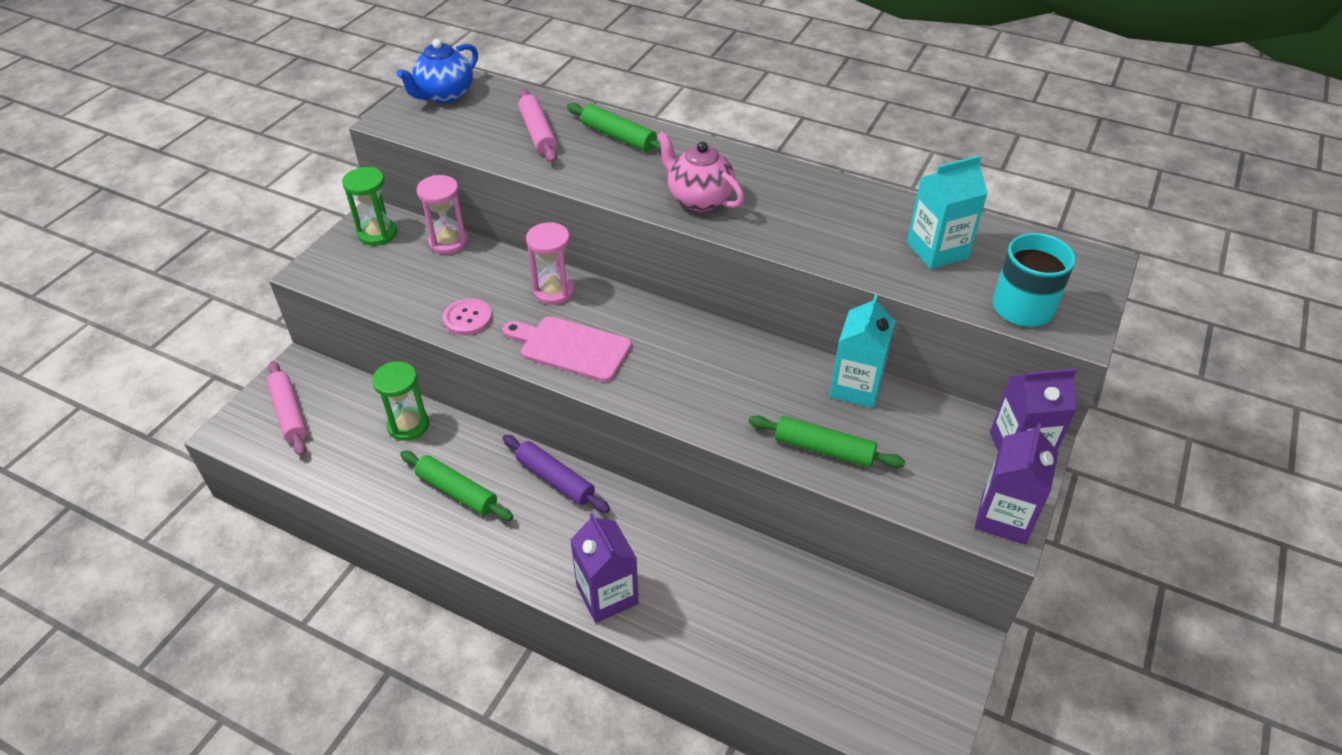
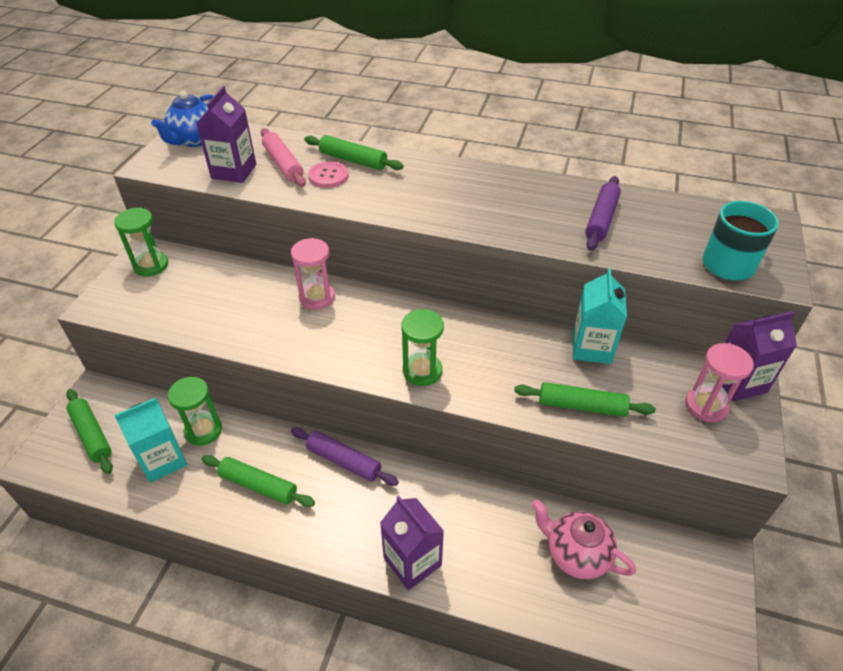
camera: 10 degrees left, 0 degrees up
pink rolling pin [267,361,307,456] -> green rolling pin [66,389,113,474]
pink hourglass [417,175,468,254] -> pink hourglass moved to [685,343,754,422]
pink button [443,298,492,335] -> pink button moved to [308,161,349,188]
pink cutting board [502,316,632,382] -> none
pink teapot [657,131,744,211] -> pink teapot moved to [532,499,636,579]
turquoise carton [907,155,988,269] -> turquoise carton moved to [114,398,187,483]
purple carton [974,423,1058,545] -> purple carton moved to [196,86,256,183]
none -> green hourglass [401,309,444,386]
none -> purple rolling pin [585,176,621,251]

